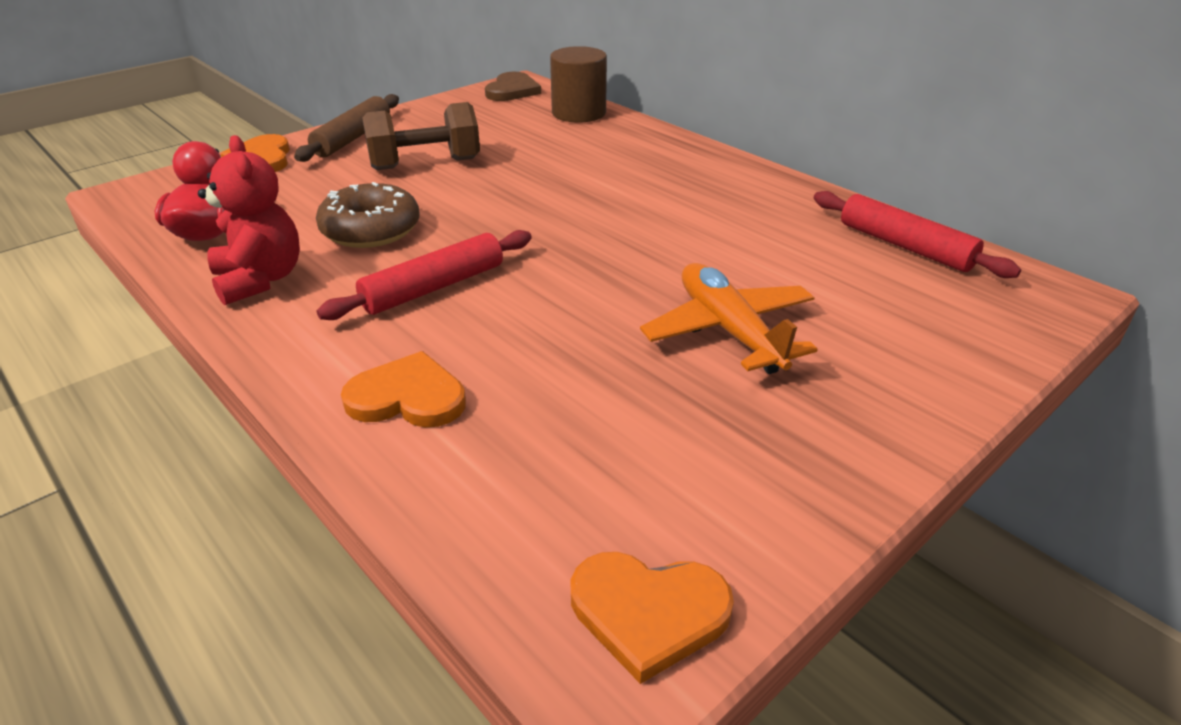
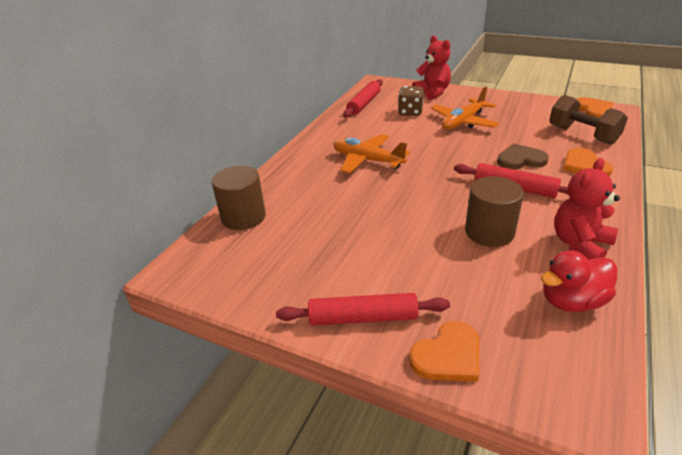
camera: 110 degrees left, 0 degrees up
brown rolling pin [294,94,399,162] -> red rolling pin [276,293,450,326]
brown donut [316,182,420,248] -> brown cylinder [465,176,524,247]
brown dumbbell [362,102,480,170] -> brown dumbbell moved to [549,95,628,145]
brown heart [485,72,541,101] -> brown heart moved to [497,144,549,170]
none -> orange plane [333,134,410,173]
none -> brown dice [398,86,424,116]
none -> red teddy bear [412,36,451,100]

